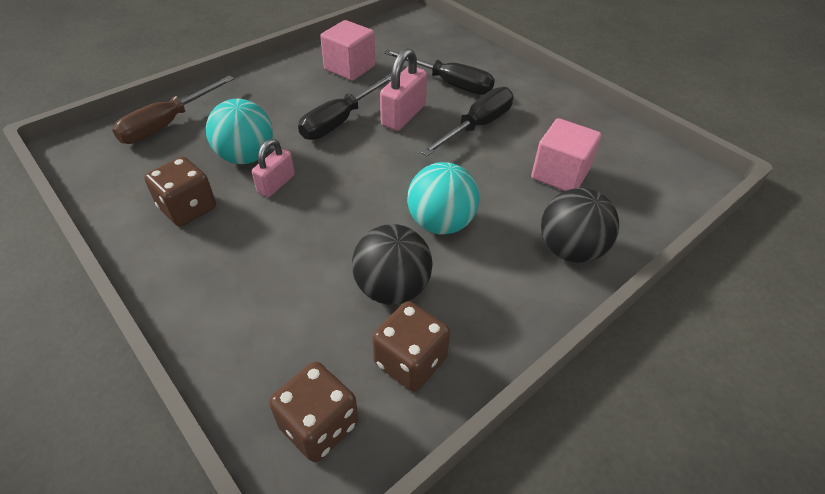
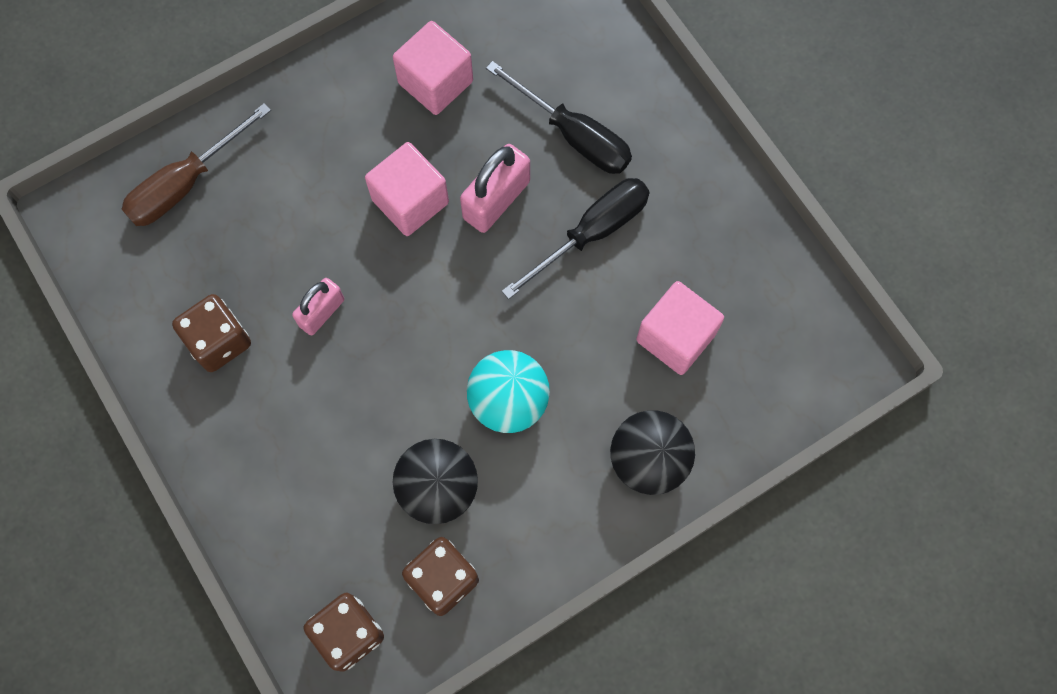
camera: 10 degrees right, 25 degrees up
turquoise ball [206,99,273,164] -> none
black screwdriver [298,73,392,140] -> pink cube [365,142,449,236]

